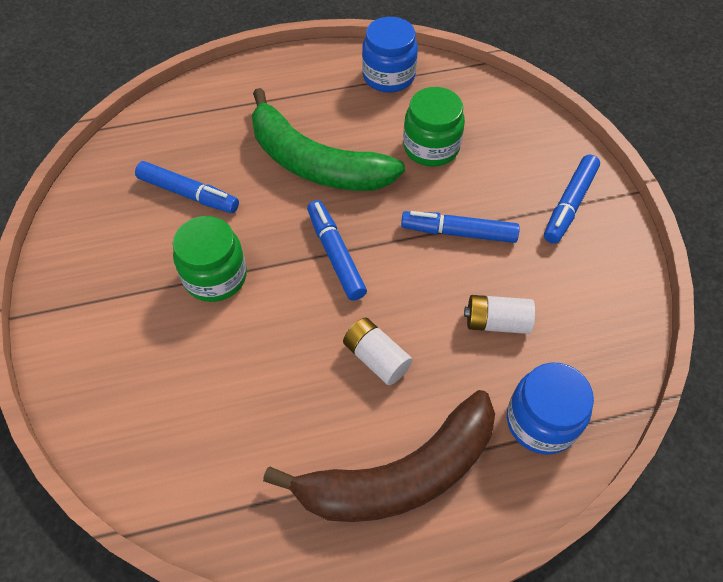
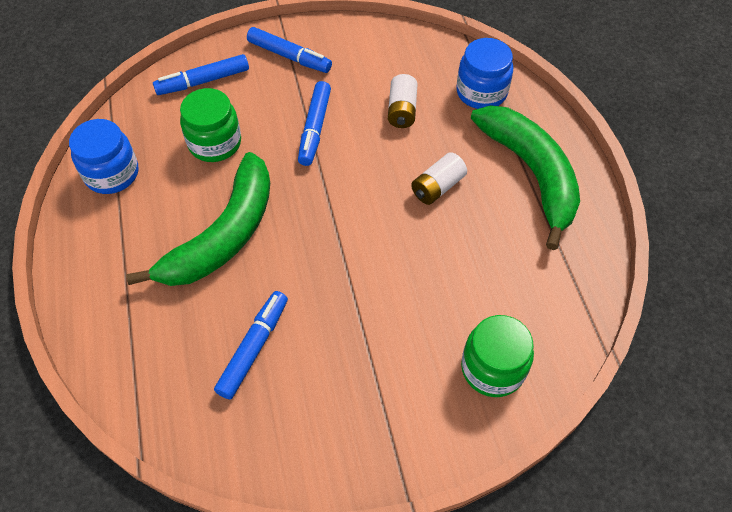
camera: 90 degrees left, 0 degrees up
green jar [173,216,247,302] -> green jar moved to [461,315,534,397]
brown banana [263,390,495,522] -> green banana [471,105,580,250]
blue marker [307,200,367,301] -> blue marker moved to [153,54,249,95]

